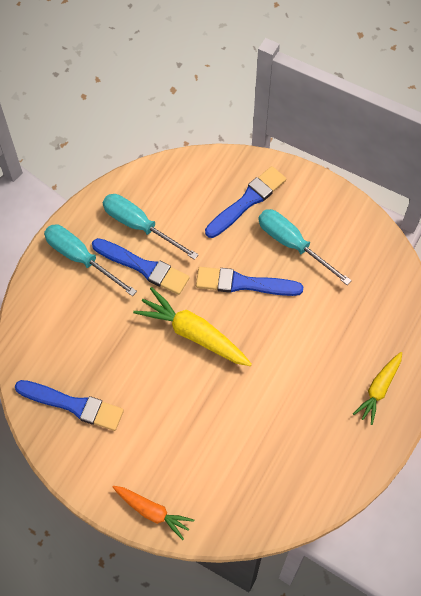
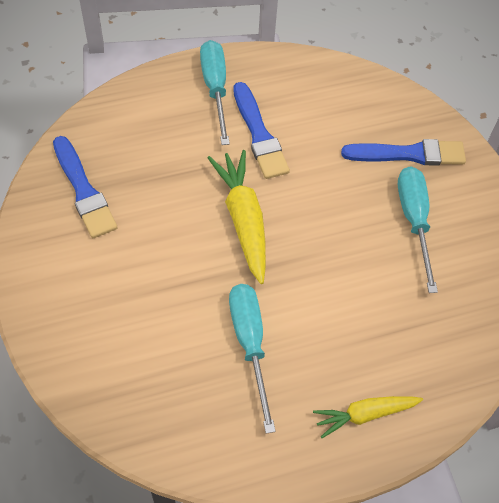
camera: 40 degrees right, 5 degrees down
turquoise screwdriver [103,194,199,260] -> turquoise screwdriver moved to [229,284,276,434]
orange carrot [113,486,194,540] -> none
blue brush [196,267,303,296] -> none

